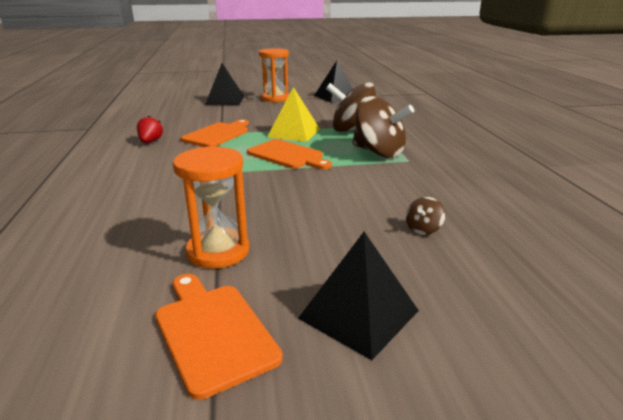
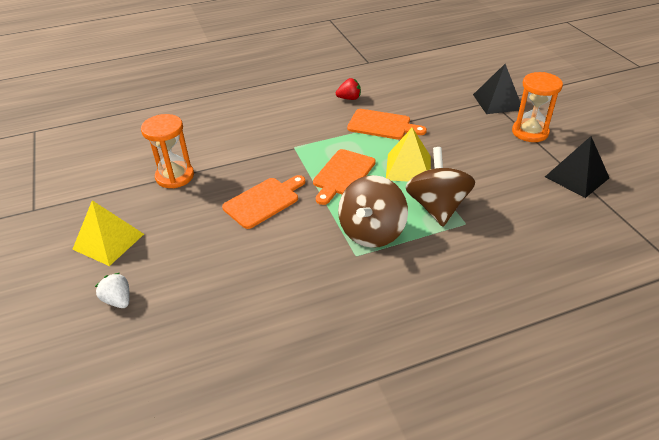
camera: 80 degrees right, 15 degrees up
orange cutting board [155,274,283,400] -> orange cutting board moved to [222,175,305,229]
black pyramid [298,232,419,360] -> yellow pyramid [72,200,144,266]
brown spinning top [406,197,445,235] -> none
none -> white strawberry [95,273,130,308]

